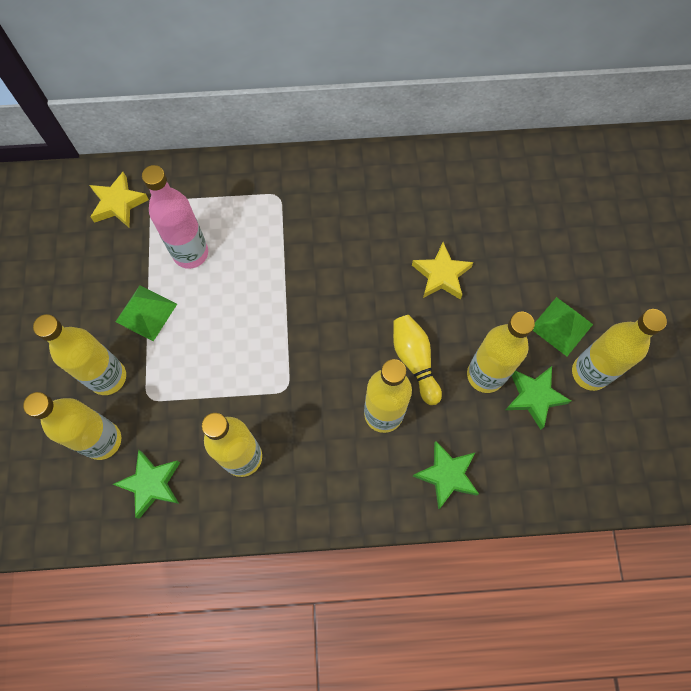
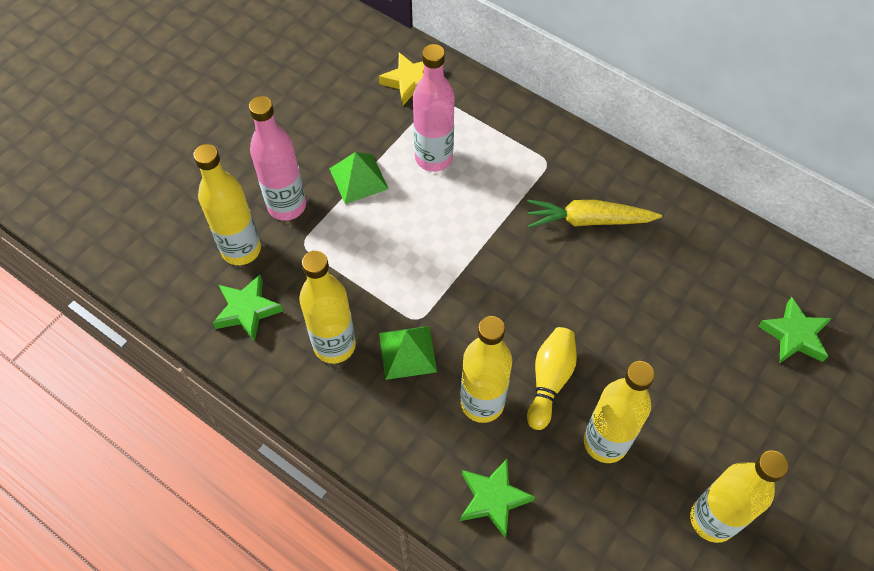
camera: 40 degrees right, 10 degrees down
yellow bottle [33,314,126,395] -> pink bottle [249,96,306,221]
yellow star [412,242,473,300] -> none
green star [505,366,571,430] -> green star moved to [758,297,832,363]
green pyramid [533,297,593,356] -> green pyramid moved to [379,326,437,380]
none -> yellow carrot [527,200,662,228]

